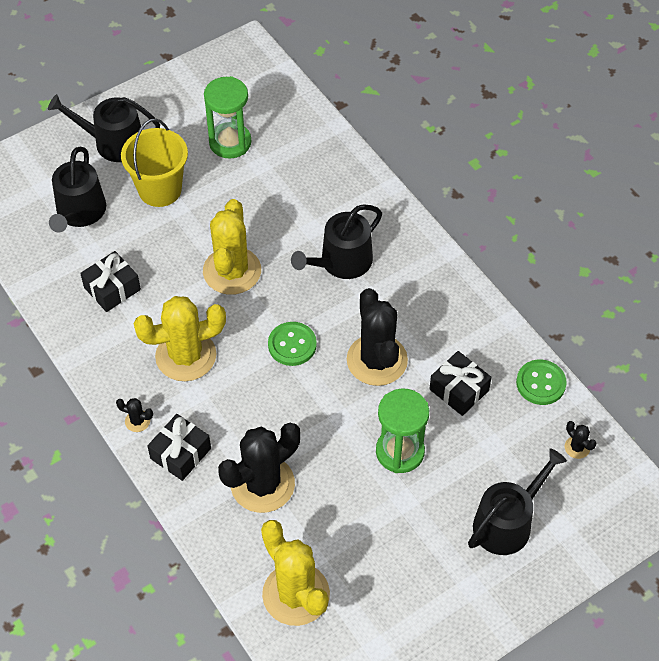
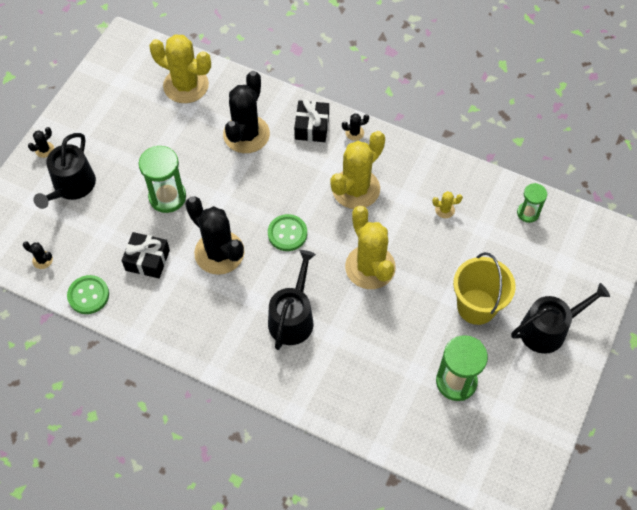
camera: 150 degrees right, 5 degrees up
black watering can [49,147,106,232] -> none
black gift [80,251,141,312] -> yellow cactus [432,191,463,218]
none -> black cactus [28,127,54,158]
none -> green hourglass [517,183,547,223]

